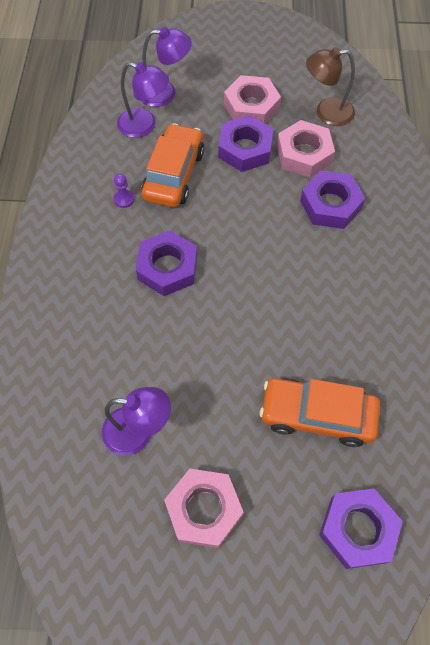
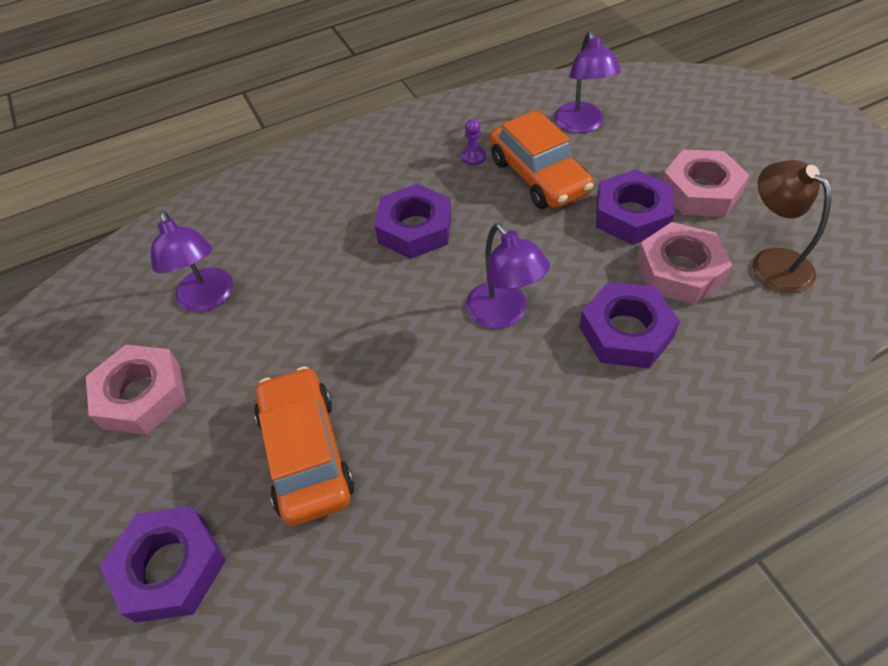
camera: 65 degrees right, 10 degrees down
purple lamp [142,27,192,107] -> purple lamp moved to [466,223,550,329]
orange car [142,123,204,207] -> orange car turned 75 degrees clockwise [490,110,594,209]

